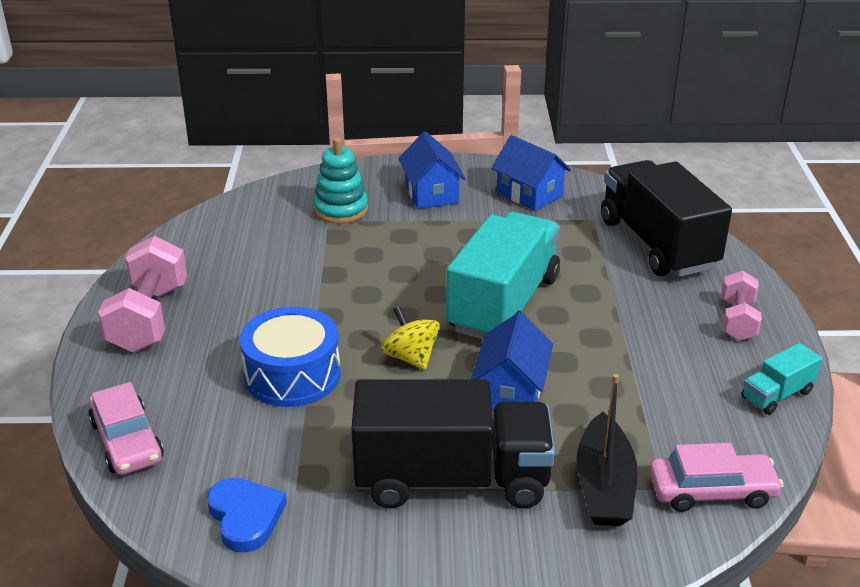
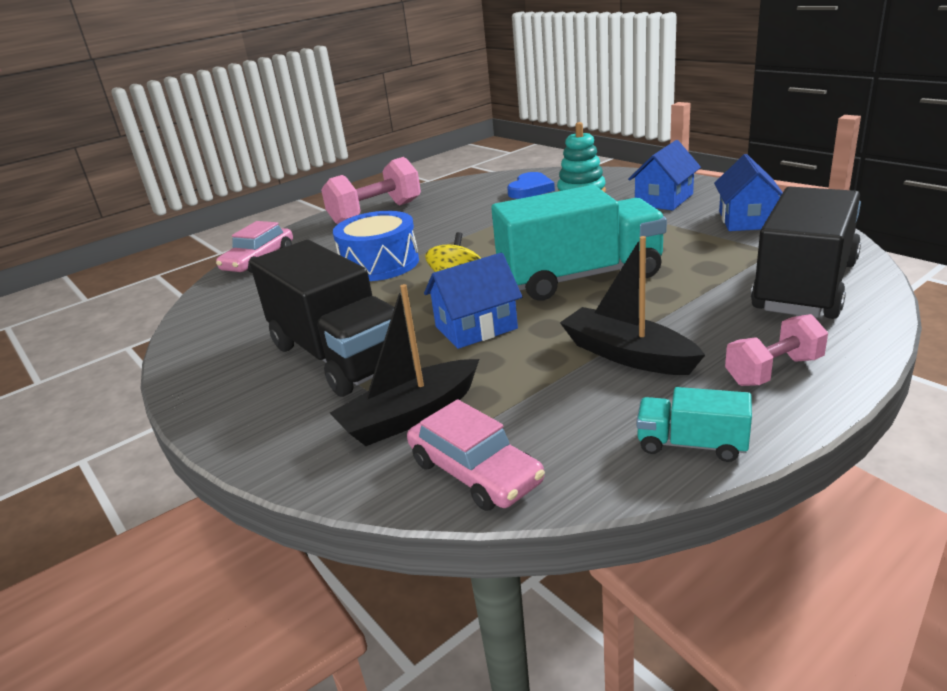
camera: 55 degrees right, 5 degrees down
blue heart [207,478,287,553] -> blue heart moved to [507,172,555,199]
none -> black boat [560,236,705,375]

